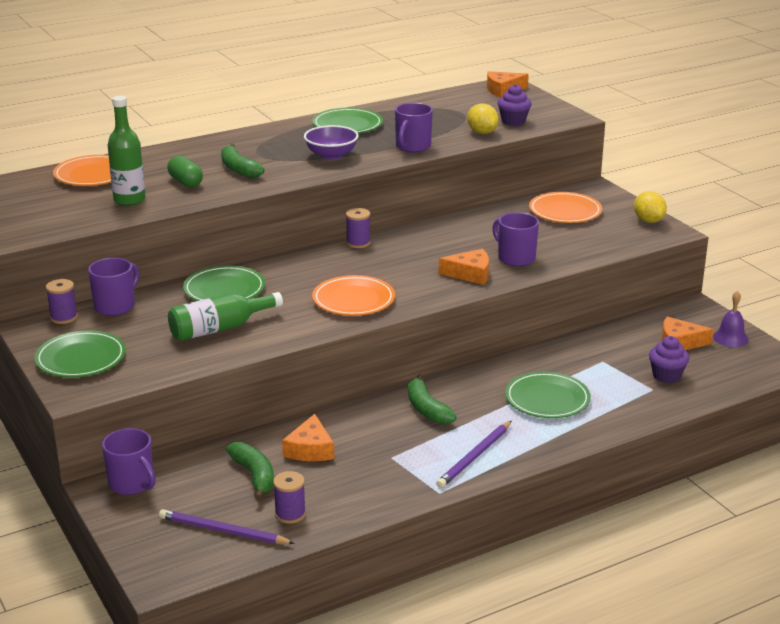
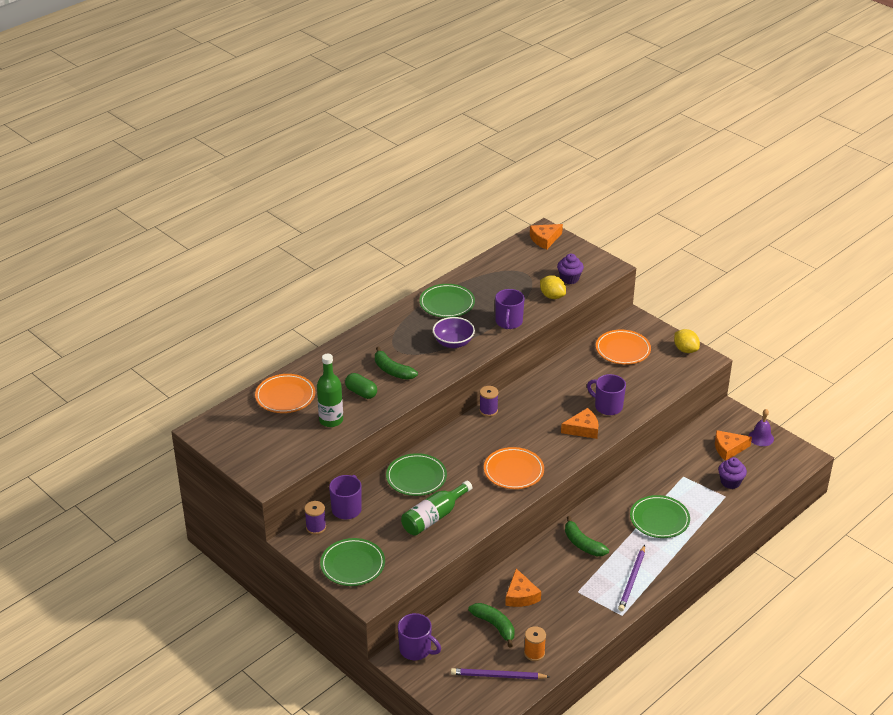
camera: 15 degrees left, 10 degrees up
purple spool [273,471,306,524] -> orange spool [524,626,546,661]

